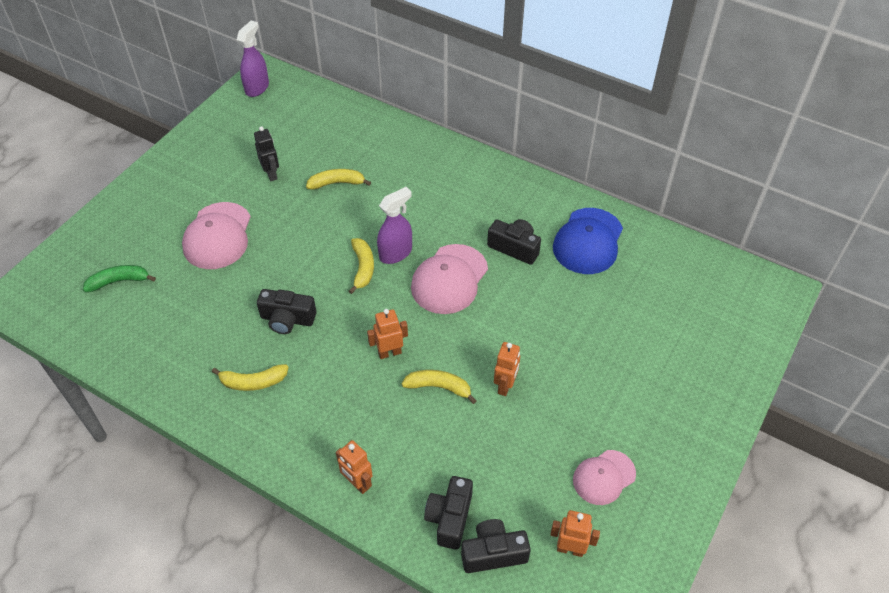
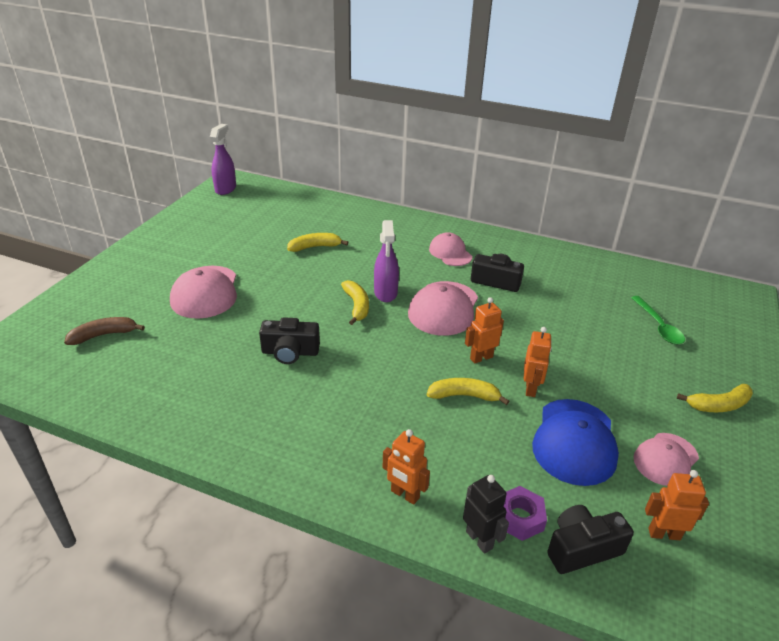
camera: 10 degrees left, 15 degrees down
green banana [83,265,156,292] -> brown banana [64,317,145,345]
yellow banana [212,364,289,391] -> yellow banana moved to [677,384,753,412]
black robot [254,126,279,181] -> black robot moved to [463,475,509,554]
orange robot [367,309,408,359] -> orange robot moved to [465,297,504,364]
purple spray bottle [377,187,412,264] -> purple spray bottle turned 135 degrees clockwise [374,220,399,302]
black camera [424,476,473,550] -> purple nut [503,486,547,541]
blue cap [553,208,623,274] -> blue cap moved to [532,399,619,486]
none -> pink cap [429,232,472,266]
none -> green spoon [631,296,685,345]

